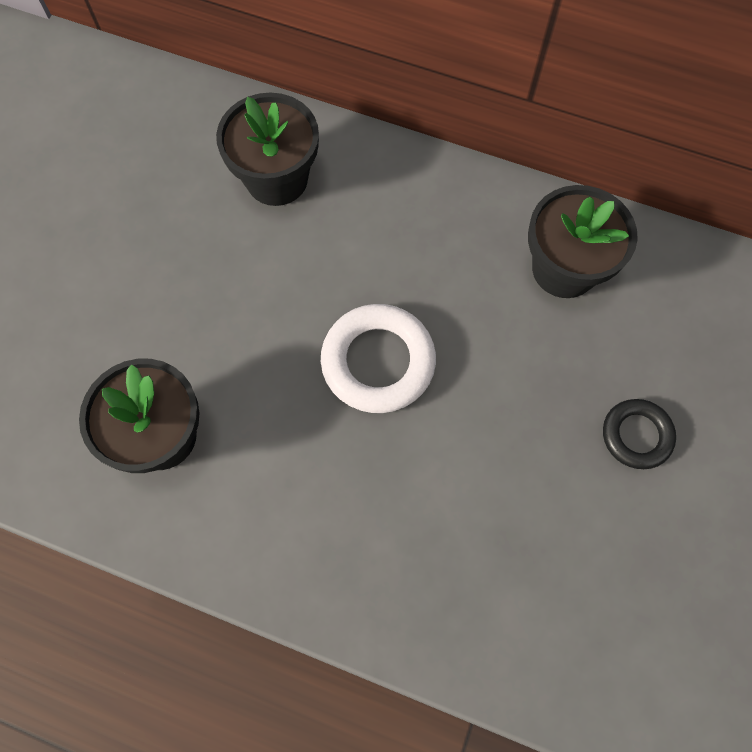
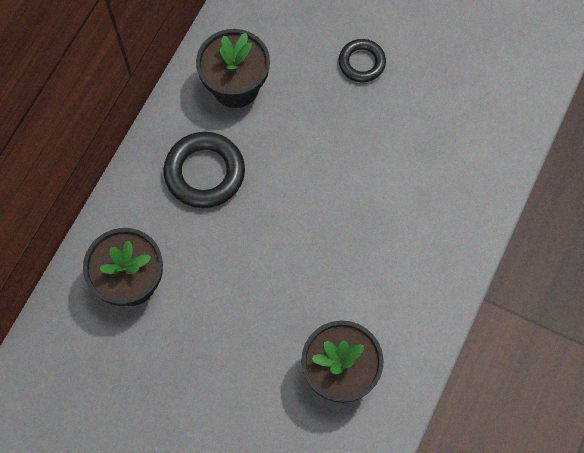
camera: 85 degrees left, 0 degrees up
white ring [321,304,436,413] -> none
none -> black ring [163,132,245,208]

